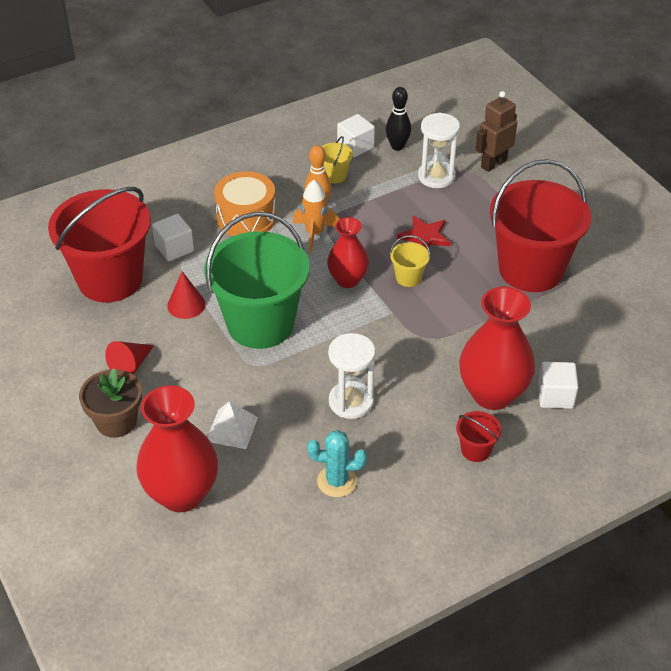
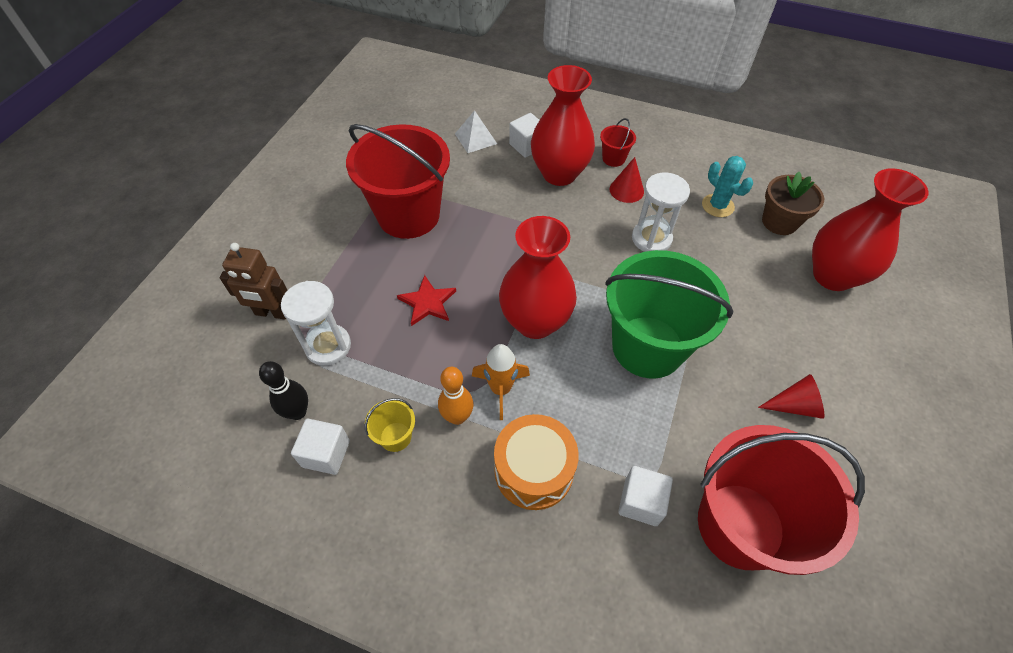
camera: 130 degrees left, 10 degrees up
brown flower pot [79,368,142,438] -> brown flower pot moved to [762,172,824,235]
red cone [167,271,206,319] -> red cone moved to [610,157,644,203]
white pyramid [207,401,258,449] -> white pyramid moved to [455,110,497,153]
red vase [327,217,369,288] -> red vase [499,216,577,339], size x1.63
yellow bucket [390,235,430,287] -> none

